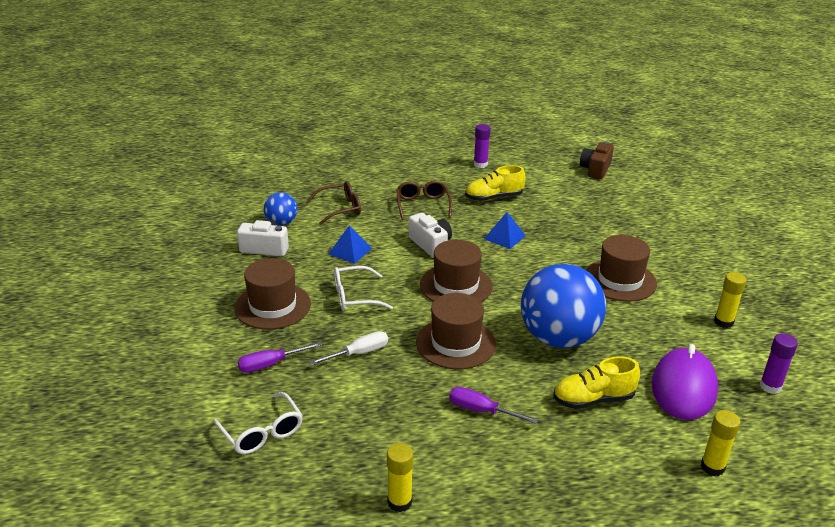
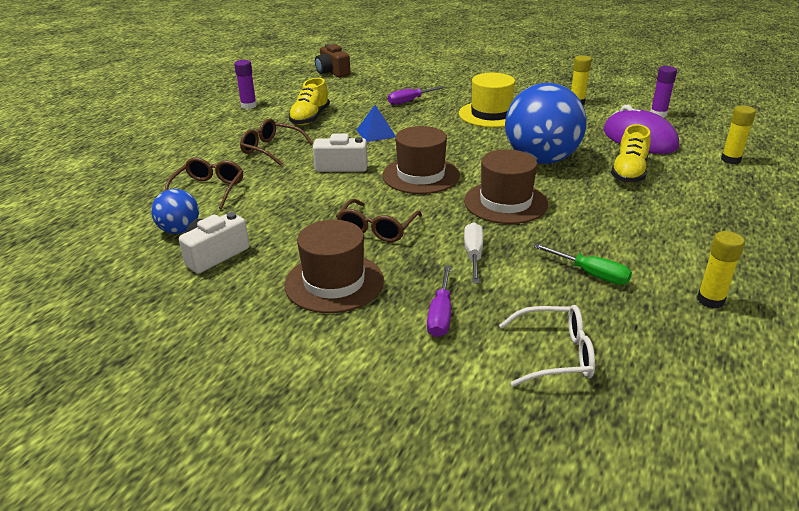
camera: 55 degrees left, 0 degrees up
blue pyramid [328,225,372,264] -> none
white glasses [334,266,393,311] -> brown glasses [336,199,422,242]
purple screwdriver [449,387,538,424] -> purple screwdriver moved to [388,86,445,105]
brown hat [586,235,657,302] -> yellow hat [459,73,515,127]
none -> green screwdriver [533,243,632,285]

